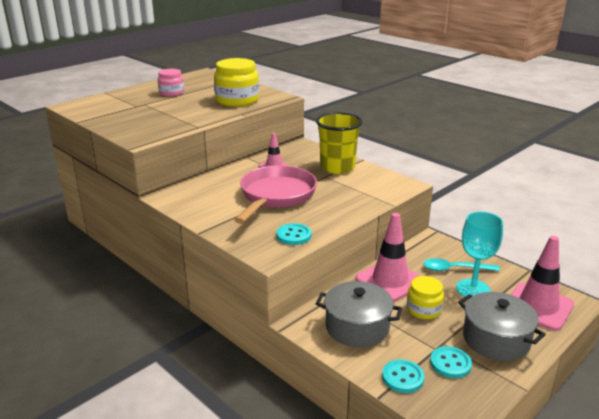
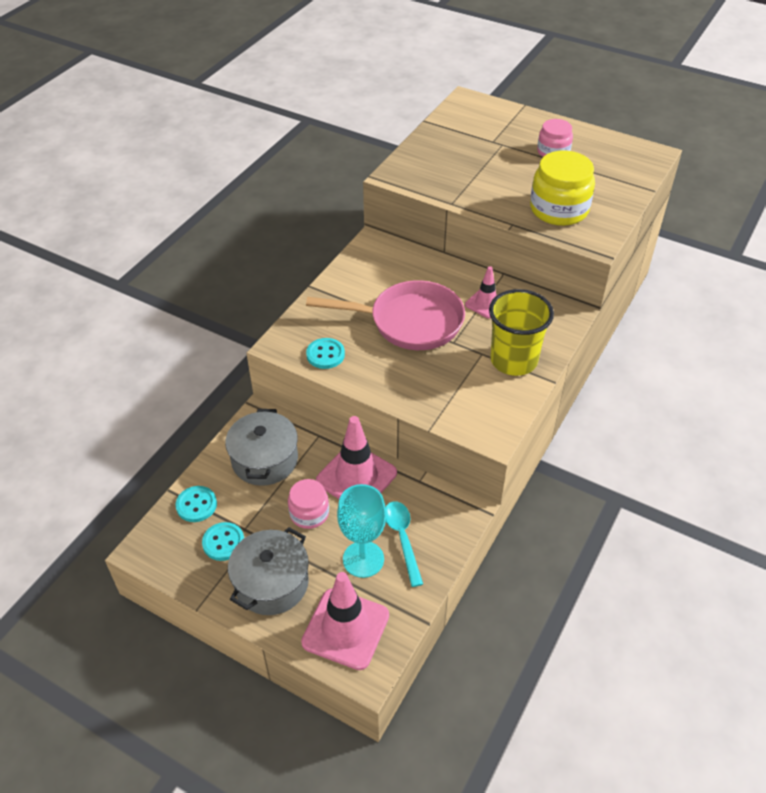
camera: 75 degrees right, 20 degrees up
yellow jar [407,276,444,319] -> pink jar [288,479,329,529]

